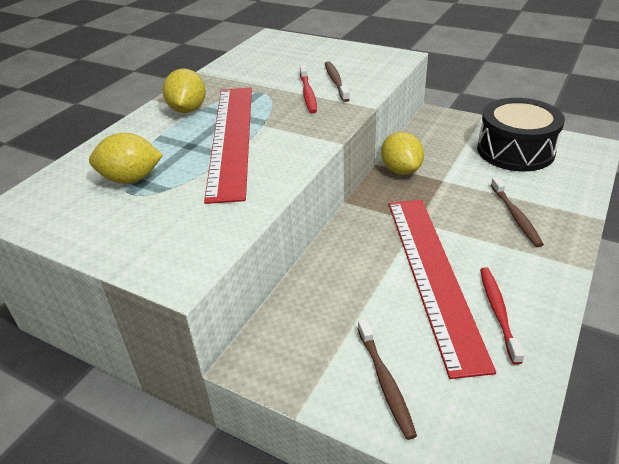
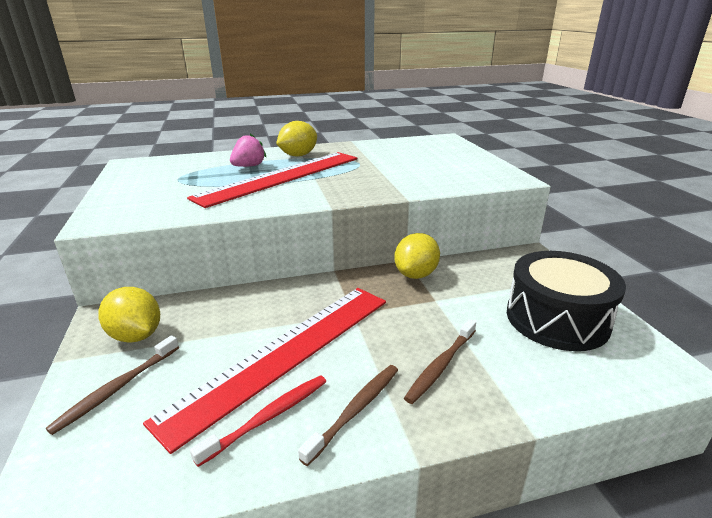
camera: 45 degrees right, 10 degrees down
yellow lemon [89,133,163,184] -> yellow lemon moved to [98,287,160,343]
red toothbrush [300,65,317,114] -> none
brown toothbrush [325,61,350,102] -> brown toothbrush moved to [298,365,398,466]
none -> pink strawberry [230,133,266,167]

